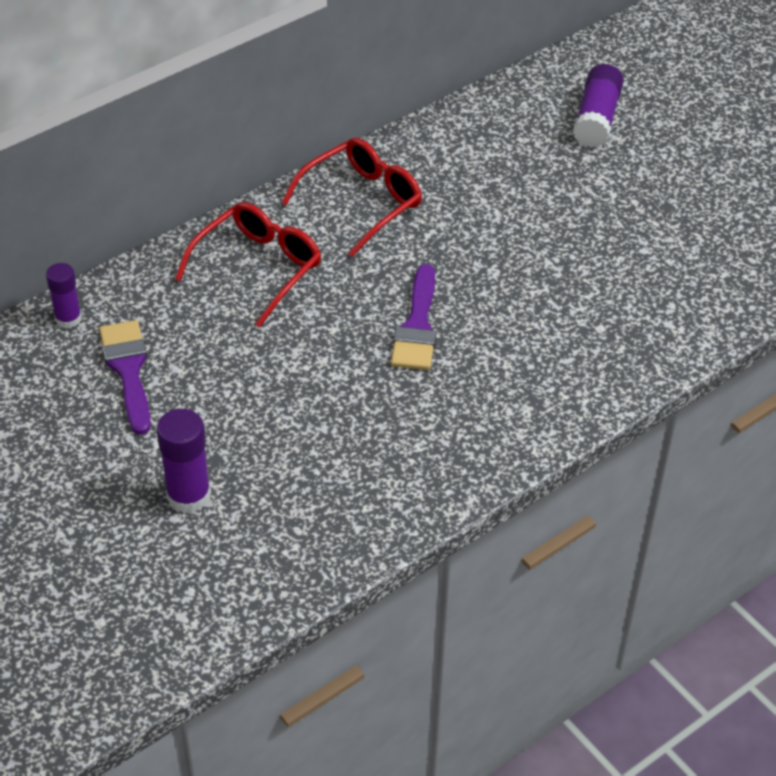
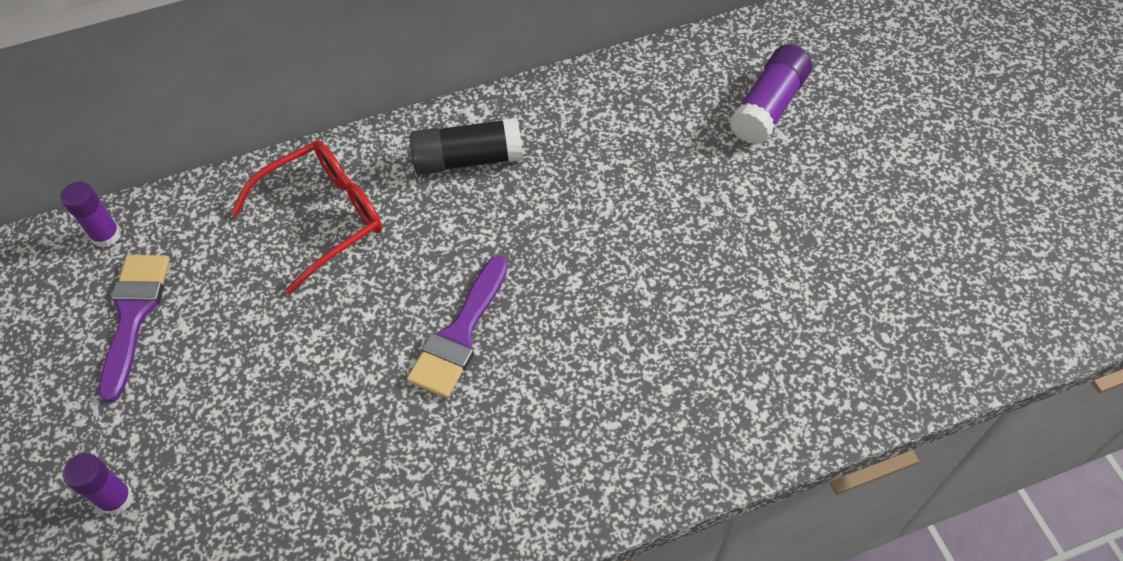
camera: 20 degrees right, 10 degrees up
purple glue stick [156,409,211,513] -> purple glue stick [63,453,133,515], size x0.66
red glasses [281,138,422,257] -> black glue stick [410,118,523,175]

